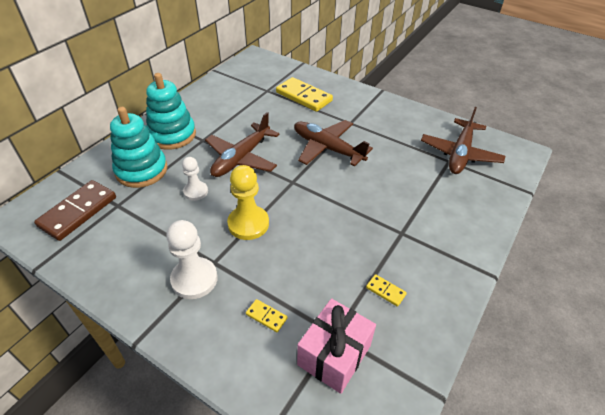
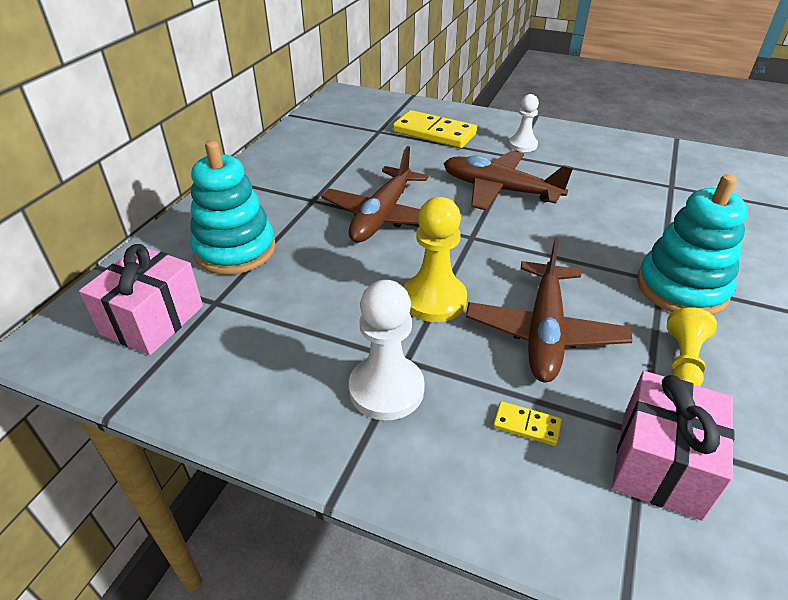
camera: 10 degrees left, 5 degrees down
brown domino [34,180,116,241] -> pink gift [79,244,203,355]
turquoise stacking toy [146,73,196,150] -> turquoise stacking toy moved to [637,174,748,315]
white pawn [182,157,208,201] -> white pawn moved to [509,94,539,152]
yellow domino [366,274,407,307] -> yellow pawn [667,307,717,386]
brown plane [421,107,505,174] -> brown plane moved to [466,237,632,383]

